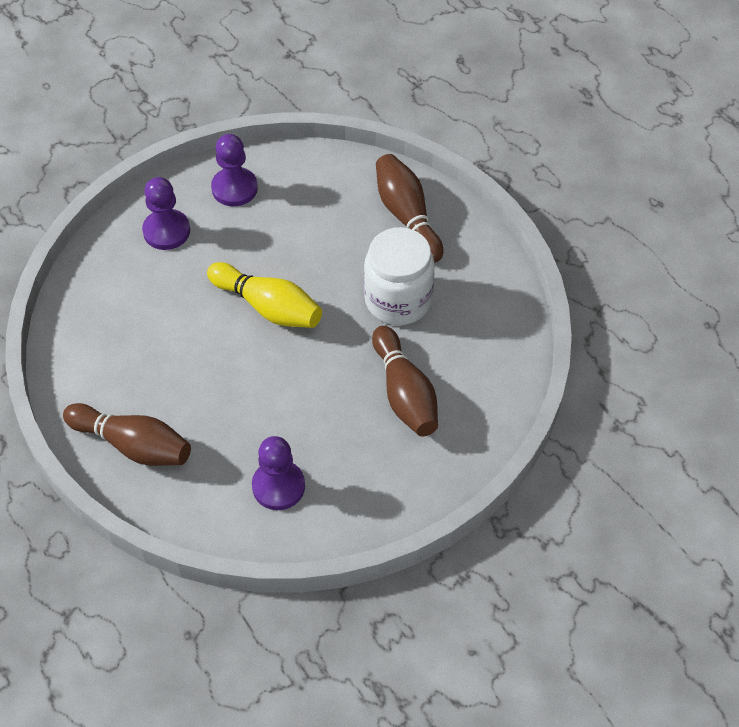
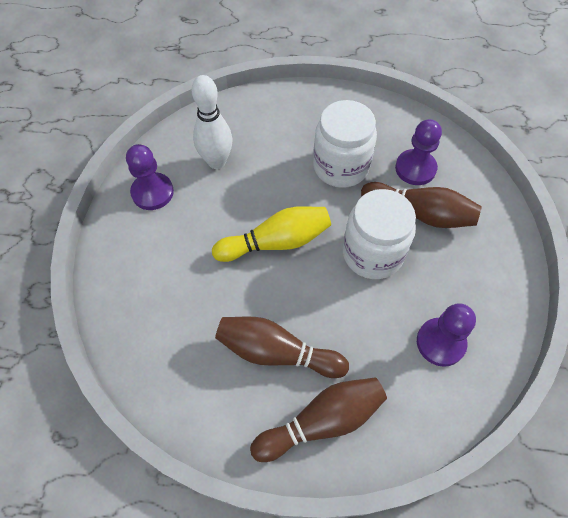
camera: 50 degrees left, 5 degrees up
purple pawn [142,177,190,250] -> purple pawn moved to [395,119,442,185]
brown bowling pin [376,154,443,263] -> brown bowling pin moved to [215,317,349,378]
none -> white bowling pin [192,75,232,169]
none -> white jar [342,189,416,279]

